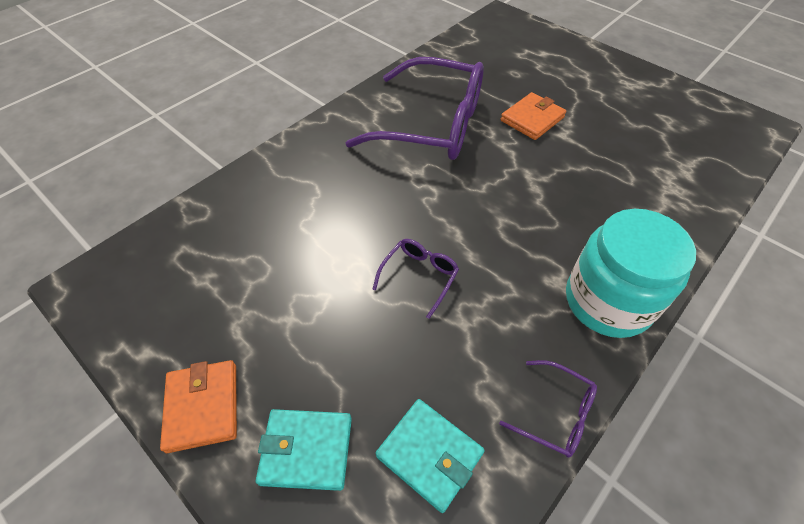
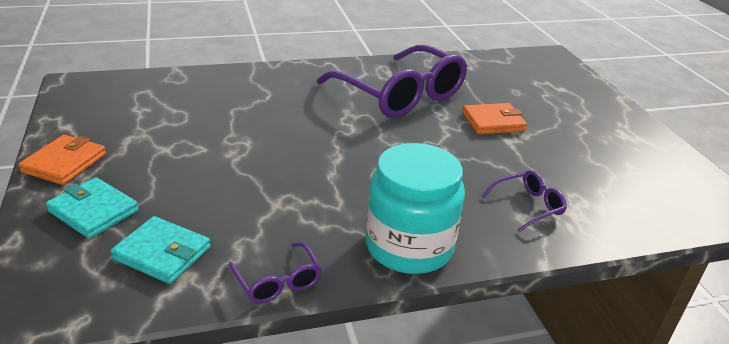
camera: 30 degrees right, 20 degrees down
purple glasses [373,239,459,319] -> purple glasses moved to [482,170,567,232]
turquoise wallet [376,399,485,513] -> turquoise wallet turned 45 degrees counterclockwise [111,216,210,284]

